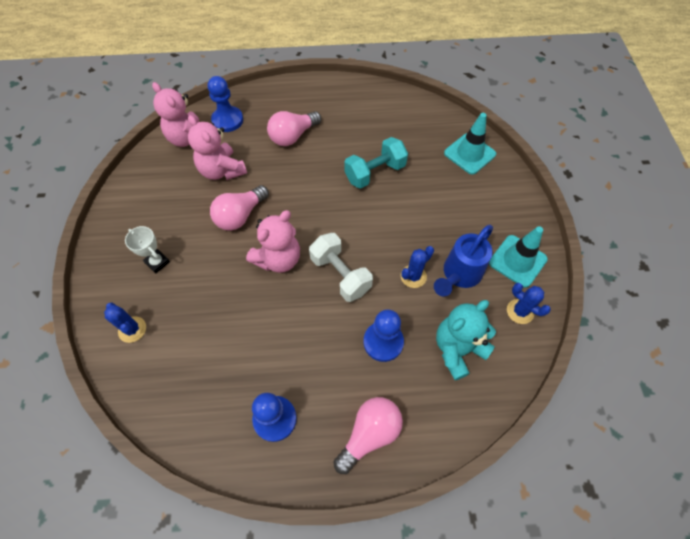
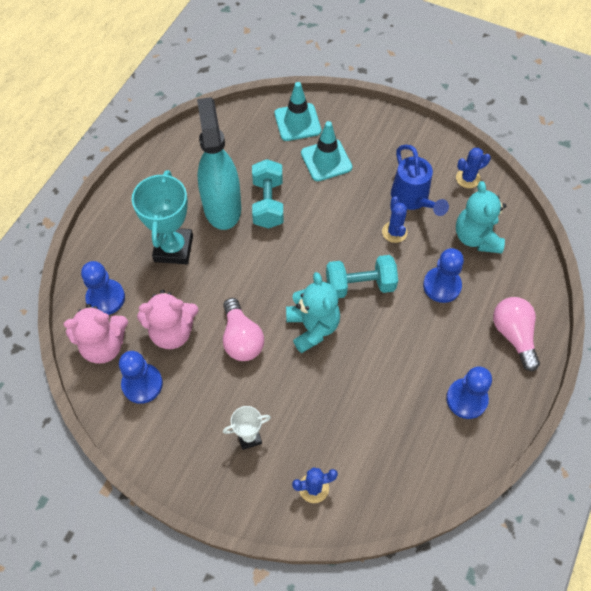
camera: 60 degrees left, 0 degrees up
pink teddy bear [246,210,300,273] -> turquoise teddy bear [286,272,340,353]
pink light bulb [267,111,321,146] -> turquoise trophy [132,170,193,264]
white dumbbell [309,233,373,302] -> turquoise dumbbell [326,255,398,298]
turquoise traffic cone [489,226,548,288] -> turquoise traffic cone moved to [301,121,352,181]
none -> blue pawn [119,351,163,404]
none -> turquoise spray bottle [197,97,241,230]

